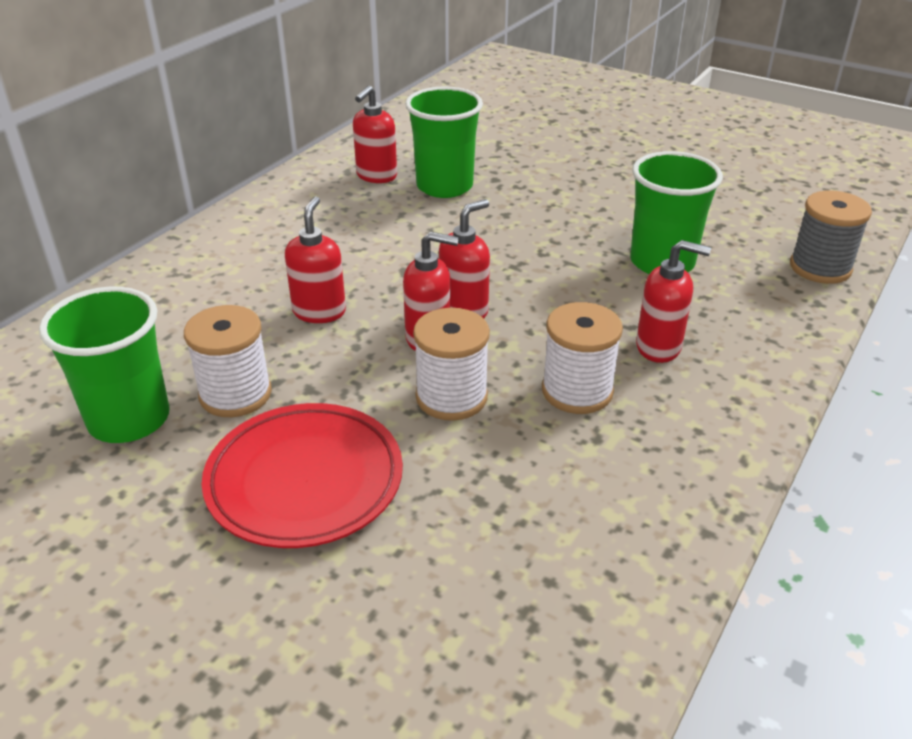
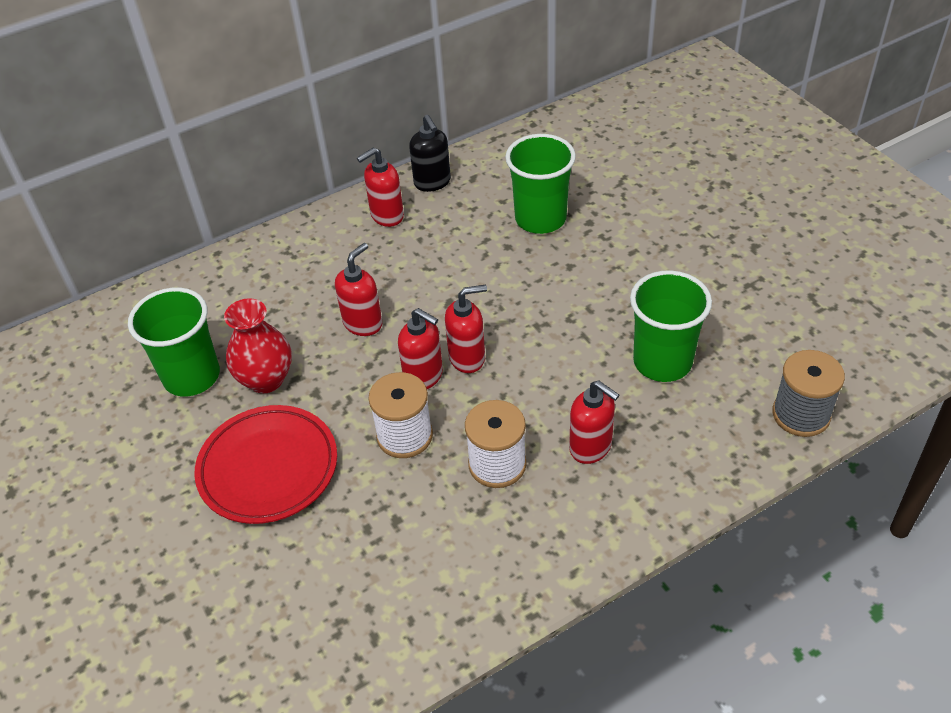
camera: 30 degrees right, 10 degrees up
white spool [184,305,272,417] -> red vase [224,298,292,393]
red soap dispenser [353,85,397,183] -> red soap dispenser moved to [357,147,404,227]
none -> black soap dispenser [409,115,451,192]

